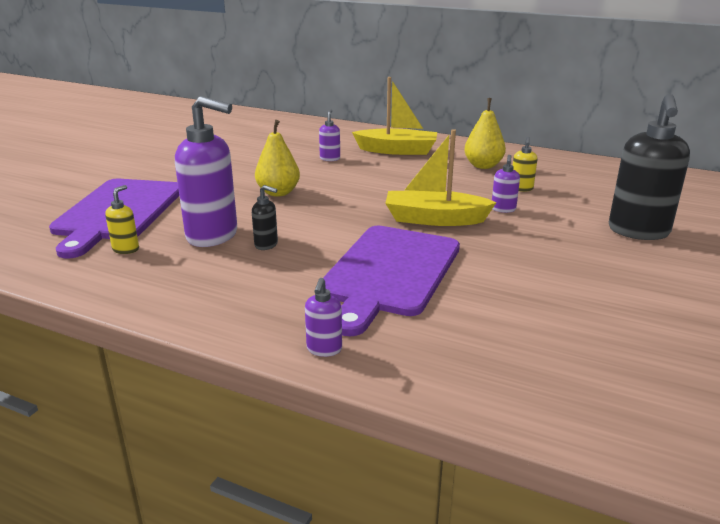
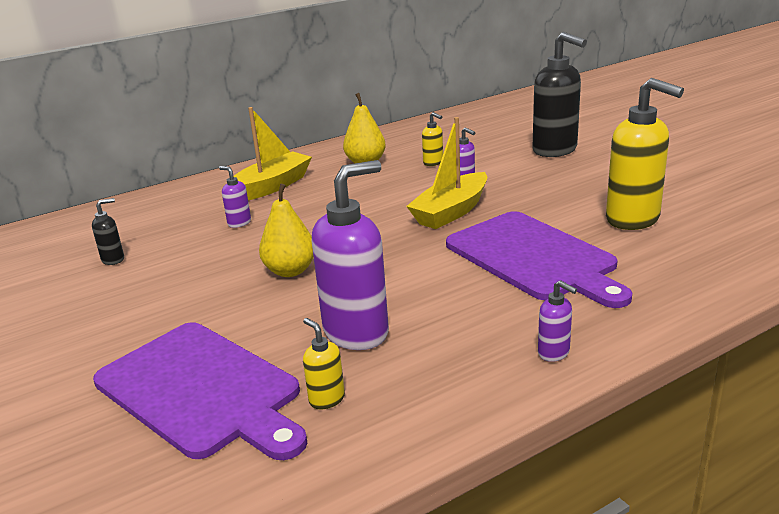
camera: 55 degrees left, 0 degrees up
black soap dispenser [252,185,278,250] -> black soap dispenser moved to [92,198,124,265]
purple soap dispenser [305,278,342,357] -> purple soap dispenser moved to [538,280,577,362]
none -> yellow soap dispenser [606,78,684,230]

